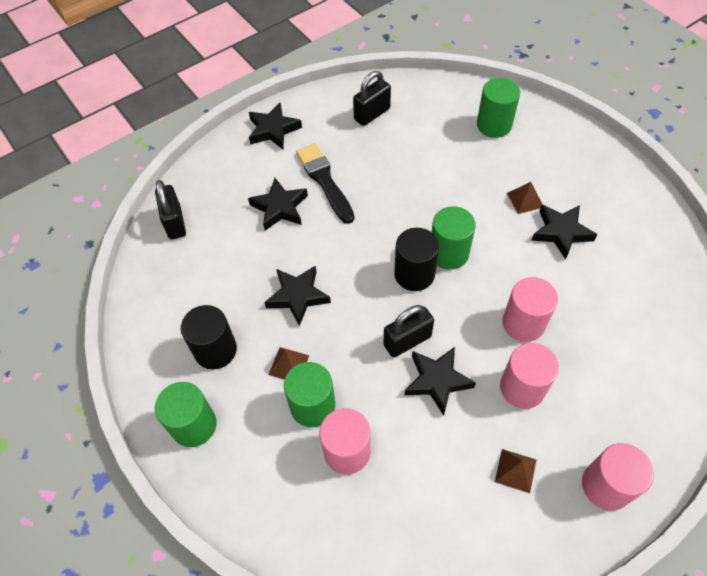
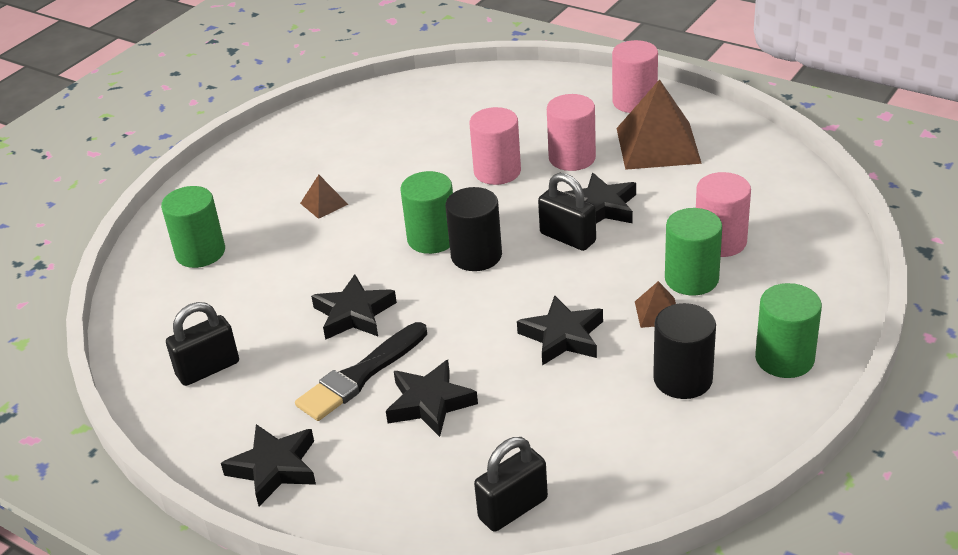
camera: 110 degrees left, 20 degrees down
black padlock [353,71,391,126] -> black padlock turned 60 degrees counterclockwise [166,302,239,386]
brown pyramid [495,449,536,493] -> brown pyramid [616,79,702,170], size x2.18
black star [531,205,597,260] -> black star moved to [311,274,397,340]

